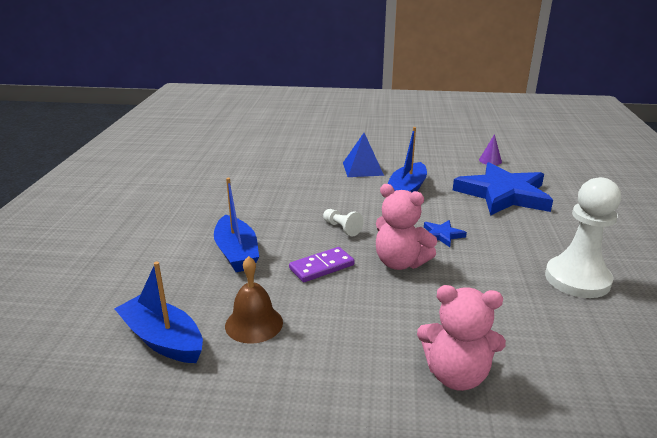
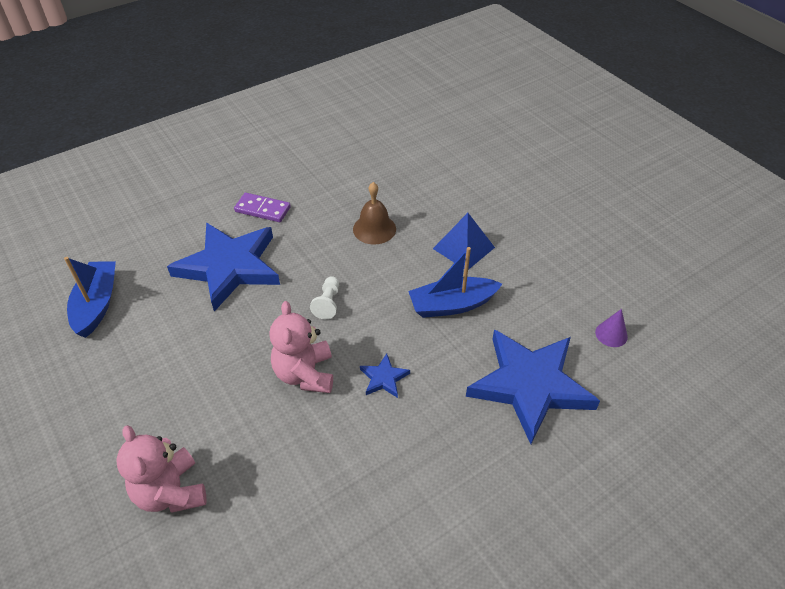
camera: 50 degrees right, 20 degrees up
blue boat [214,178,259,272] -> blue star [167,223,280,312]
brown bell [225,256,283,344] -> brown bell moved to [353,182,396,244]
purple domino [289,247,355,282] -> purple domino moved to [234,193,291,222]
white pawn [545,177,621,298] -> none

